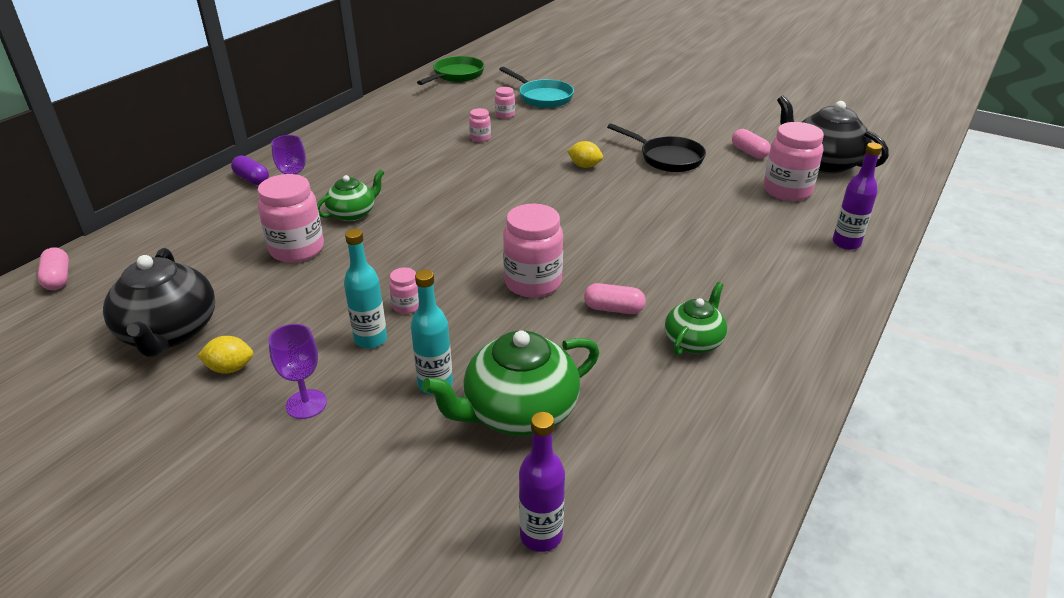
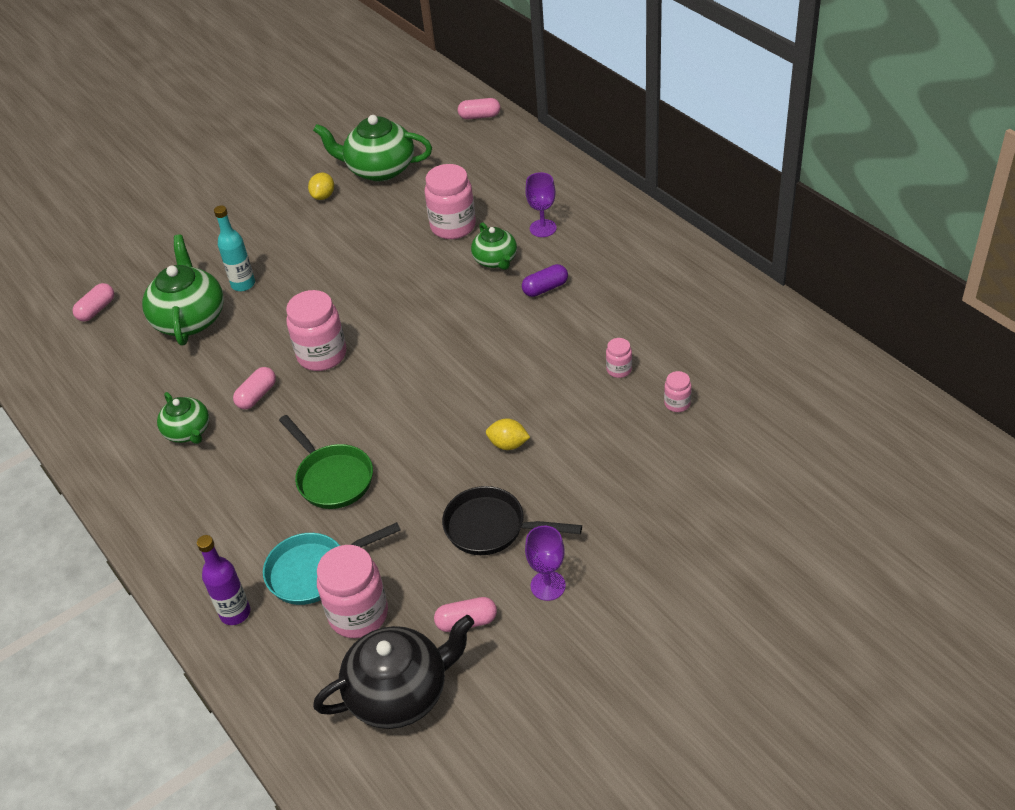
camera: 115 degrees right, 10 degrees up
black teapot [103,248,215,357] -> green teapot [313,115,432,182]
purple capsule [231,155,269,185] -> purple capsule moved to [522,264,568,297]
purple goblet [268,324,327,419] -> purple goblet moved to [525,526,566,601]
turquoise bottle [344,229,387,349] -> none
pink jar [389,267,419,314] -> none
green pan [417,56,484,85] -> green pan moved to [279,415,373,509]
turquoise pan [499,67,574,108] -> turquoise pan moved to [263,522,401,605]
purple bottle [519,412,565,552] -> pink capsule [73,283,114,322]
yellow lemon [567,141,603,168] -> yellow lemon turned 60 degrees clockwise [486,418,530,450]
black pan [607,123,706,172] -> black pan turned 45 degrees clockwise [442,486,582,555]

